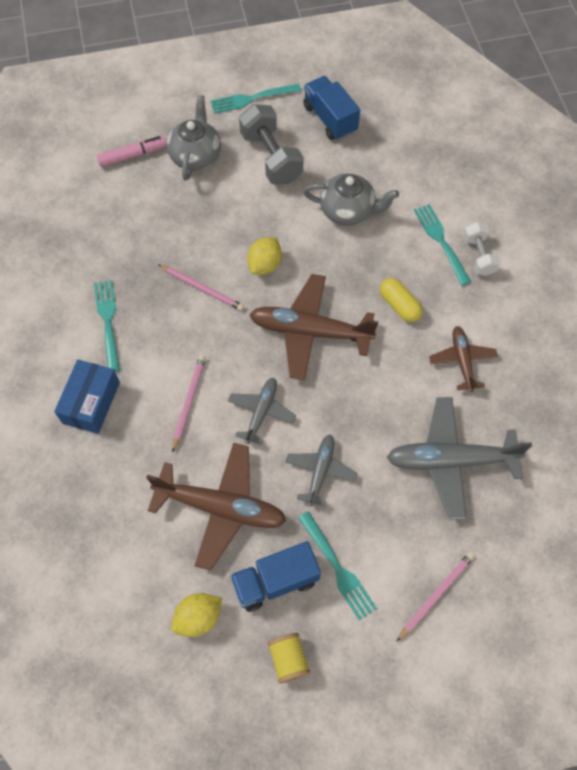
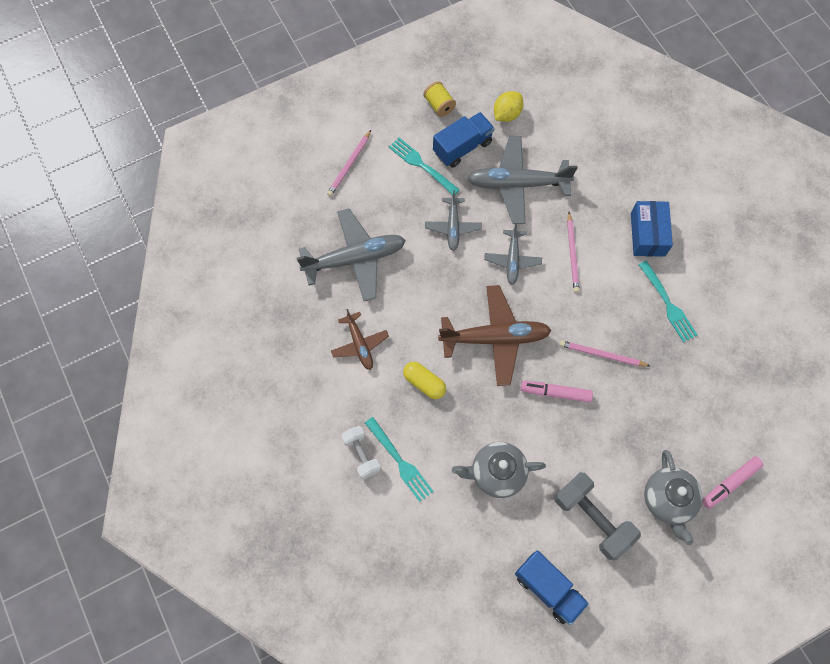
camera: 165 degrees right, 5 degrees up
brown plane [146,443,286,571] -> grey plane [467,136,578,224]
turquoise fork [211,84,301,114] -> none
yellow lemon [247,238,282,275] -> pink marker [521,381,593,403]

